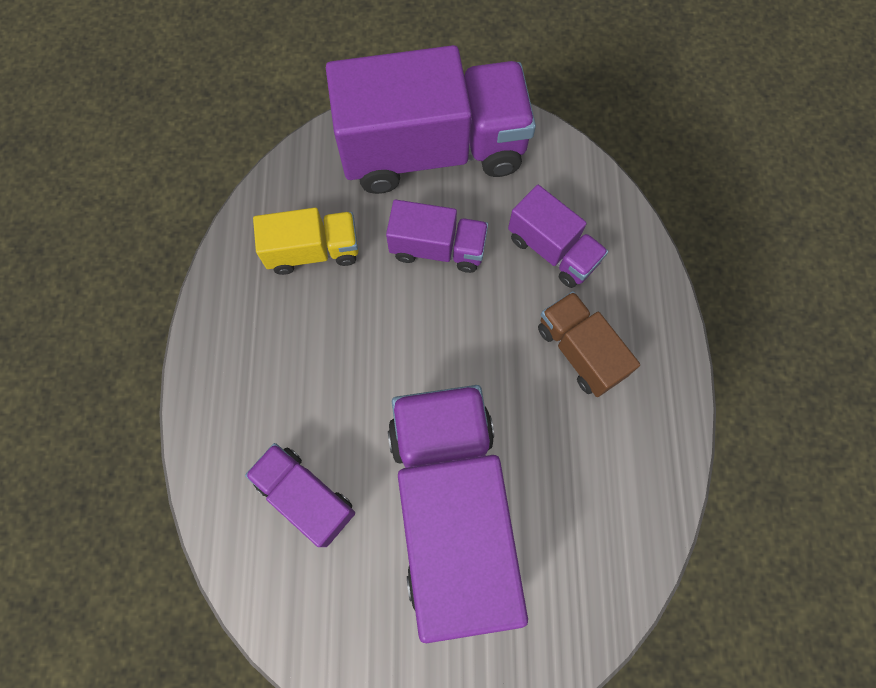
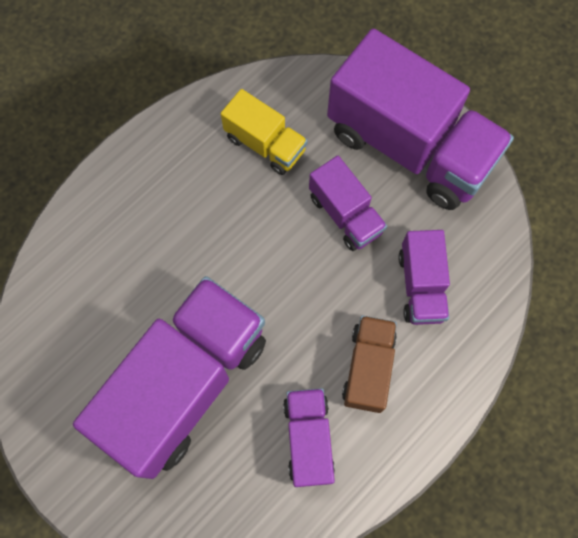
camera: 45 degrees right, 0 degrees up
purple truck [245,443,355,547] -> purple truck moved to [283,388,335,487]

